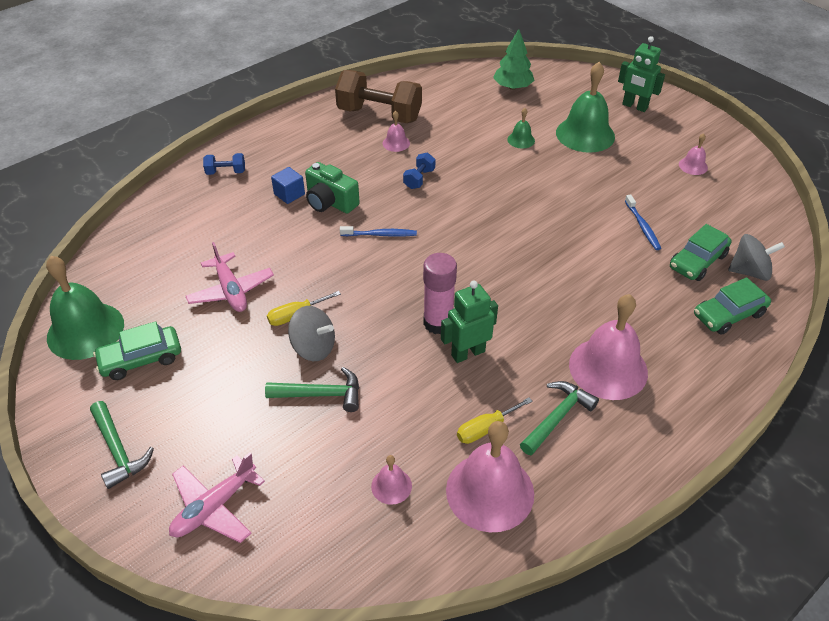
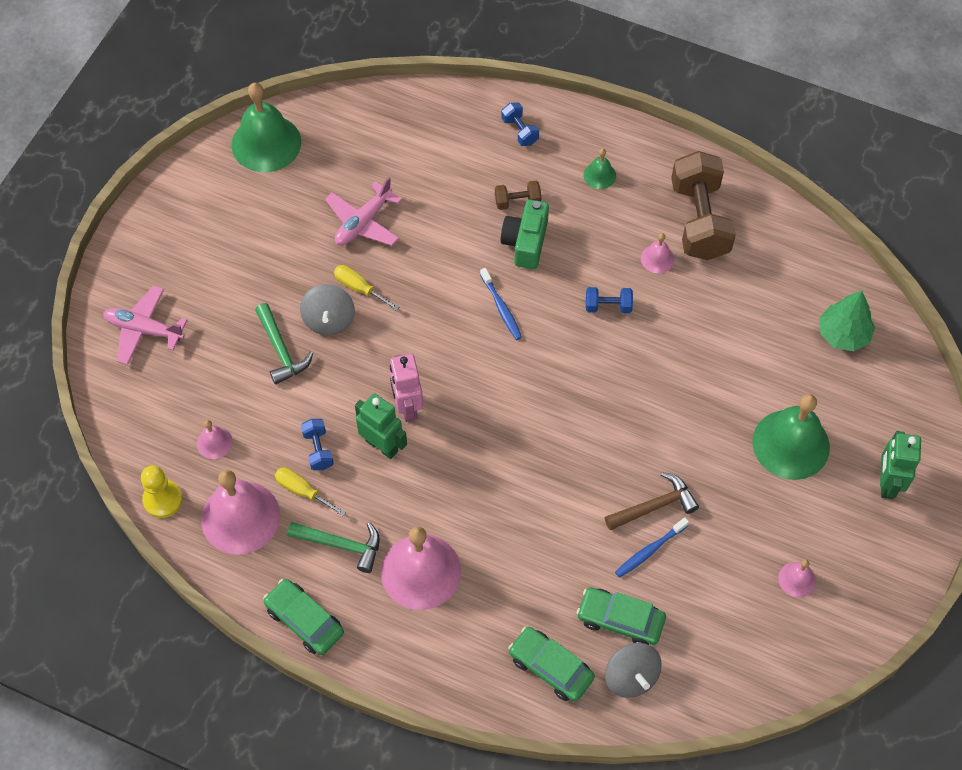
camera: 65 degrees right, 15 degrees up
green hammer [90,401,154,489] -> none
green car [93,321,181,380] -> green car moved to [263,579,344,655]
blue cube [271,167,305,204] -> brown dumbbell [495,181,541,210]
pink glue stick [423,253,457,334] -> pink robot [389,354,423,422]
green bell [507,108,535,148] -> green bell moved to [584,148,616,189]
none -> yellow pawn [141,466,183,518]
none -> blue dumbbell [301,419,334,470]
none -> brown hammer [605,472,699,531]

